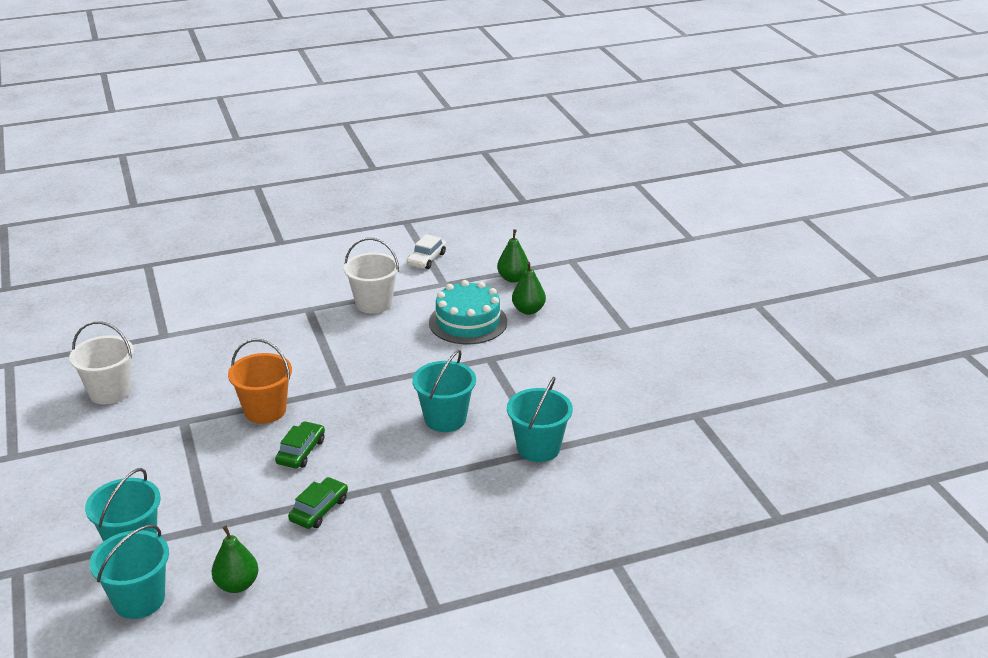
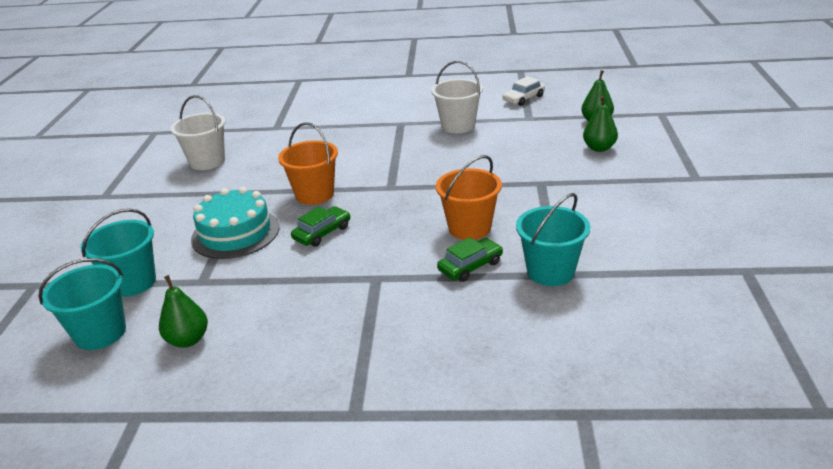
camera: 25 degrees right, 0 degrees up
green car [288,477,348,529] -> green car moved to [437,237,503,282]
turquoise bucket [412,350,476,432] -> orange bucket [436,155,502,240]
turquoise cake [429,280,507,344] -> turquoise cake moved to [191,187,279,259]

